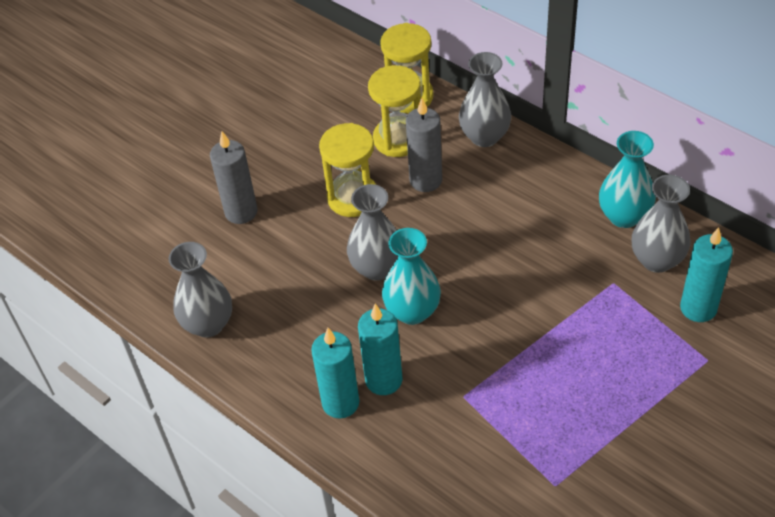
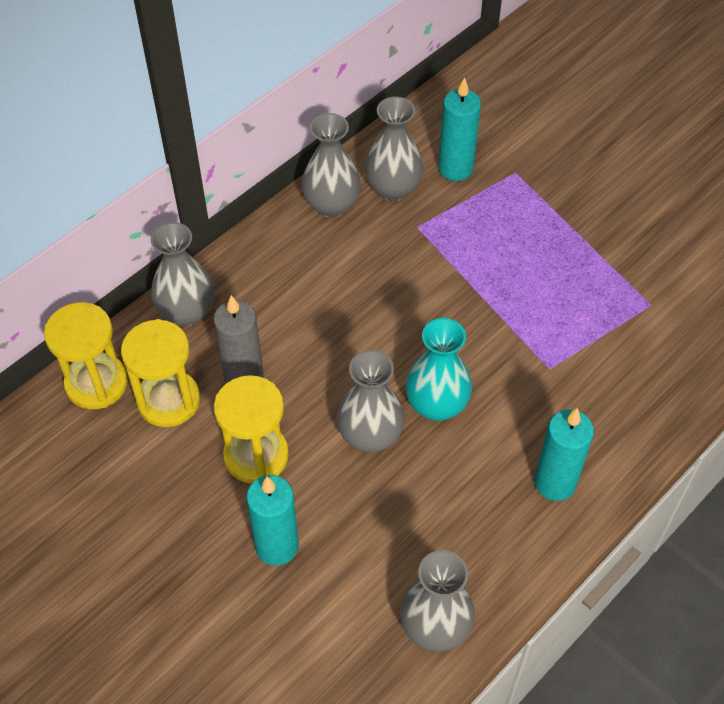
camera: 90 degrees left, 5 degrees up
grey candle [210,131,257,224] -> none
turquoise candle [358,304,402,395] -> turquoise candle moved to [246,475,299,566]
turquoise vase [599,131,656,228] -> grey vase [302,113,361,218]

